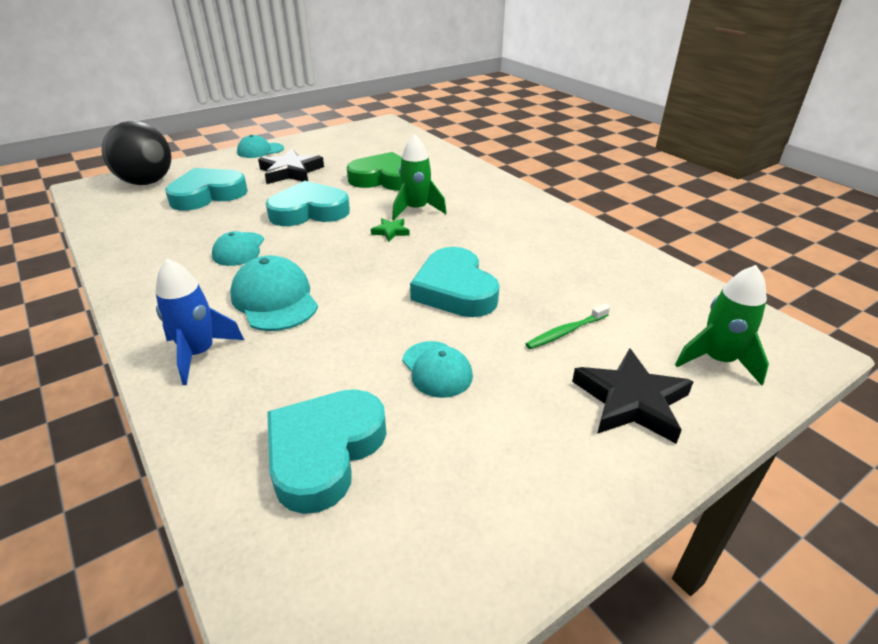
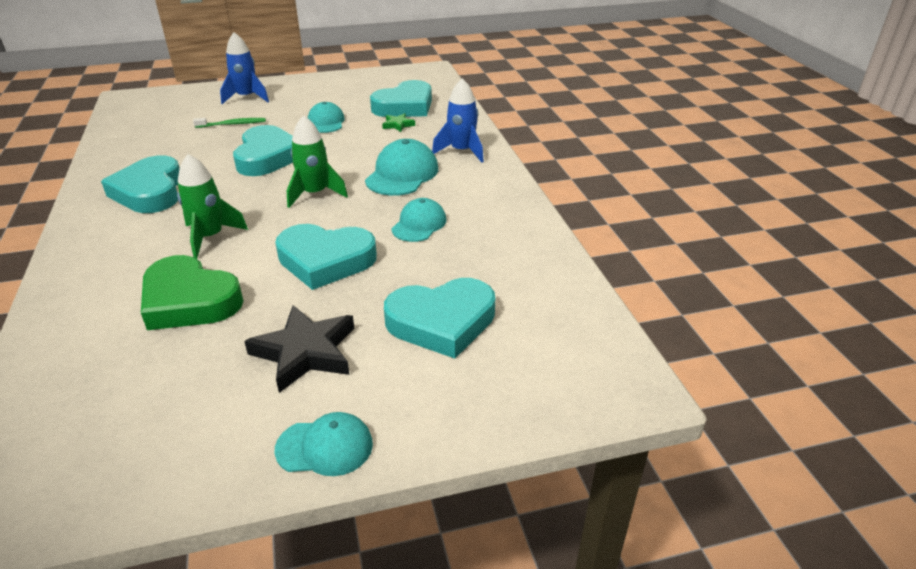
camera: 160 degrees left, 0 degrees up
black ball [102,121,171,185] -> none
turquoise cap [230,255,318,331] -> turquoise cap turned 150 degrees counterclockwise [365,139,438,196]
green star [371,218,410,242] -> green star moved to [382,113,415,132]
black star [572,348,694,444] -> blue rocket [220,32,269,104]
green rocket [675,265,769,386] -> green rocket moved to [287,115,348,208]
none -> turquoise heart [101,155,180,213]

